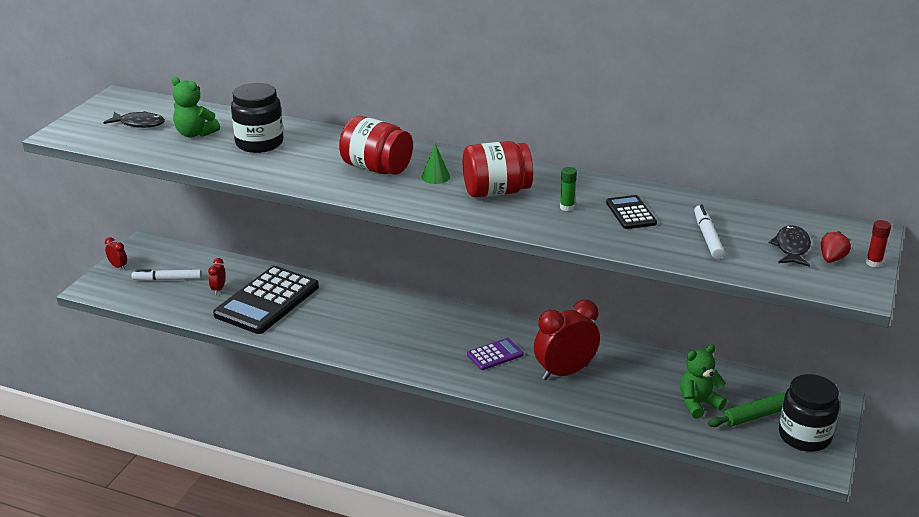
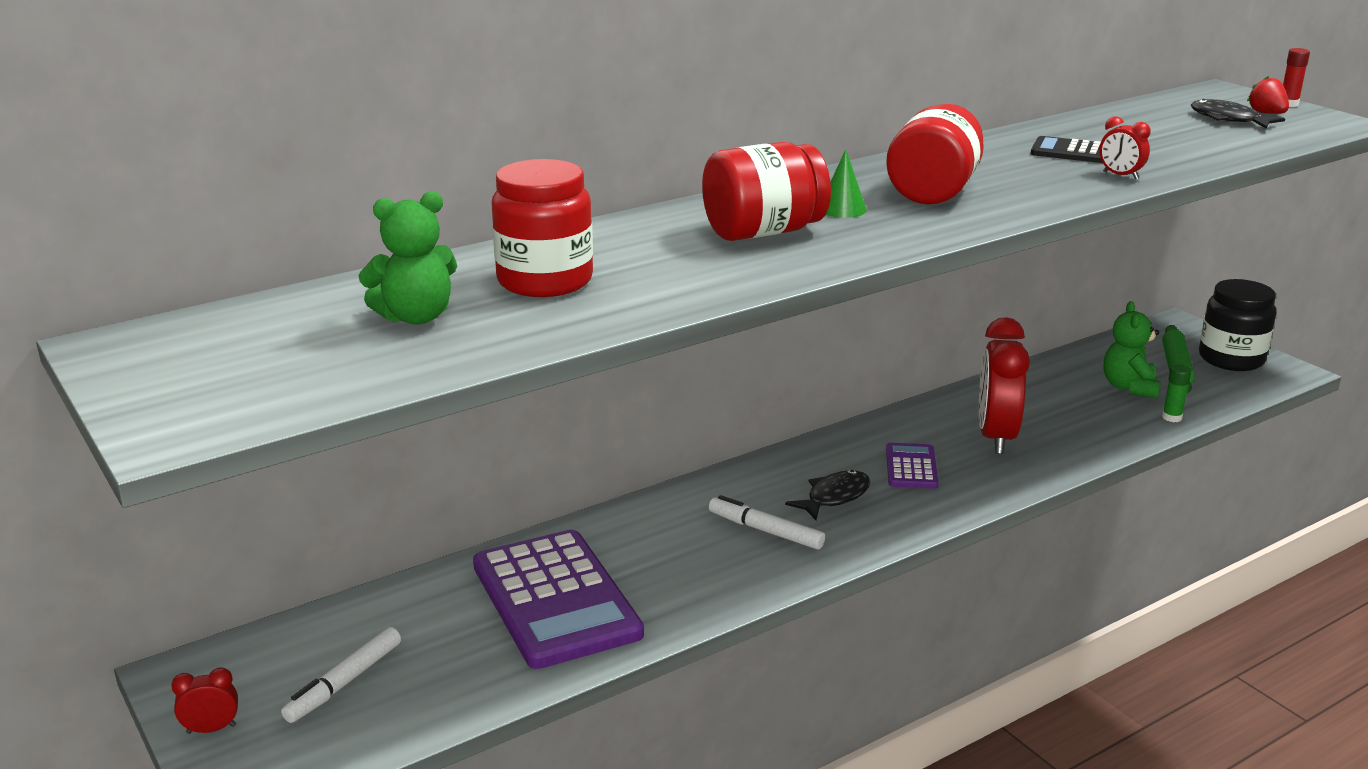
camera: 55 degrees left, 5 degrees down
black fish [103,111,165,128] -> black fish moved to [785,470,870,520]
red clock [208,258,226,295] -> red clock moved to [1099,116,1151,180]
black calculator [213,266,319,334] -> purple calculator [473,530,644,669]
black jar [231,83,283,153] -> red jar [491,159,593,297]
green glue stick [560,167,577,211] -> green glue stick moved to [1162,364,1191,422]
white marker [694,204,724,259] -> white marker moved to [709,495,825,549]

